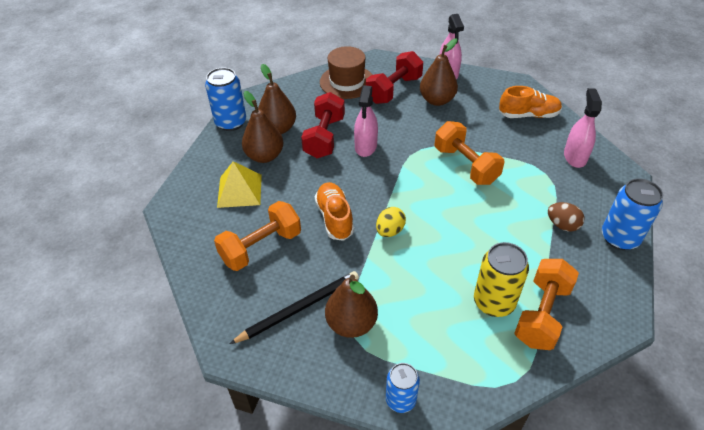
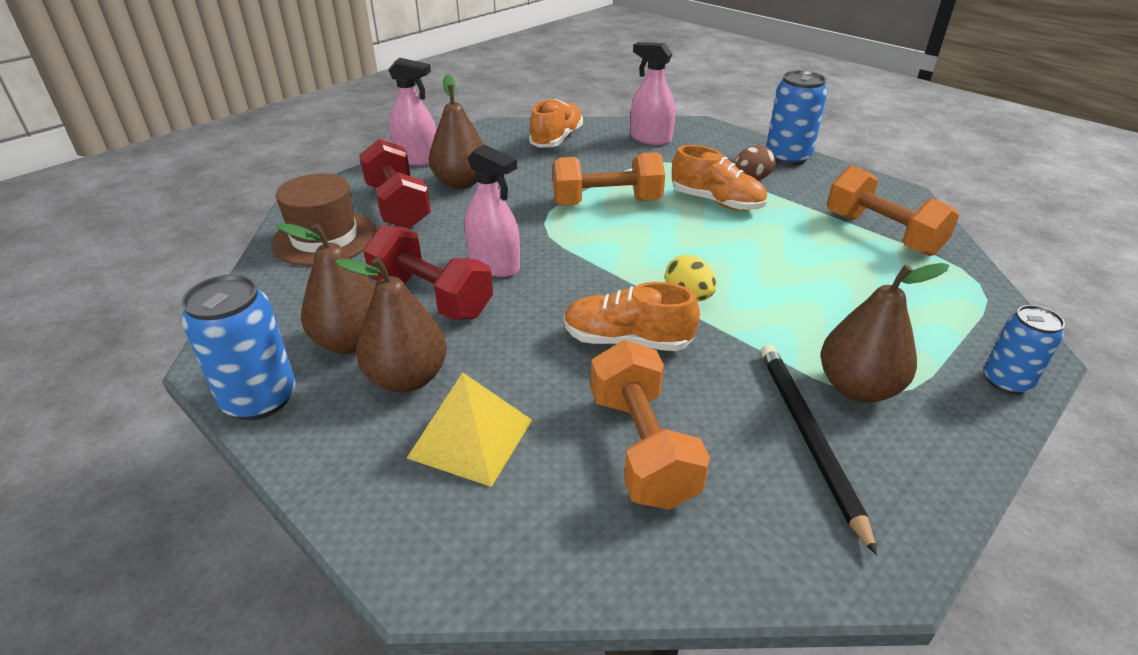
camera: 65 degrees left, 10 degrees down
yellow can [474,242,529,317] -> none
none -> orange shoe [672,145,767,211]

